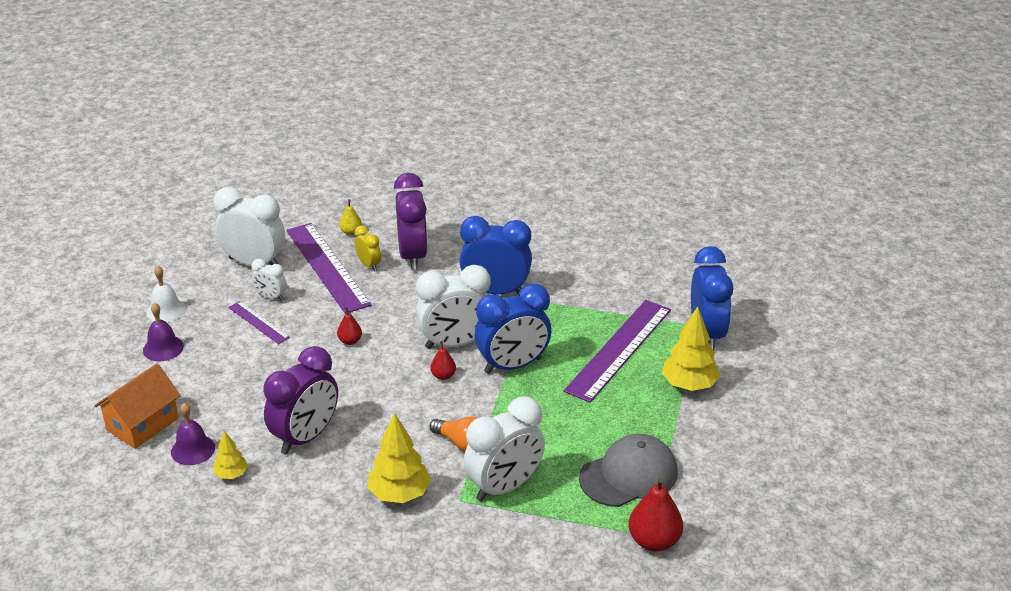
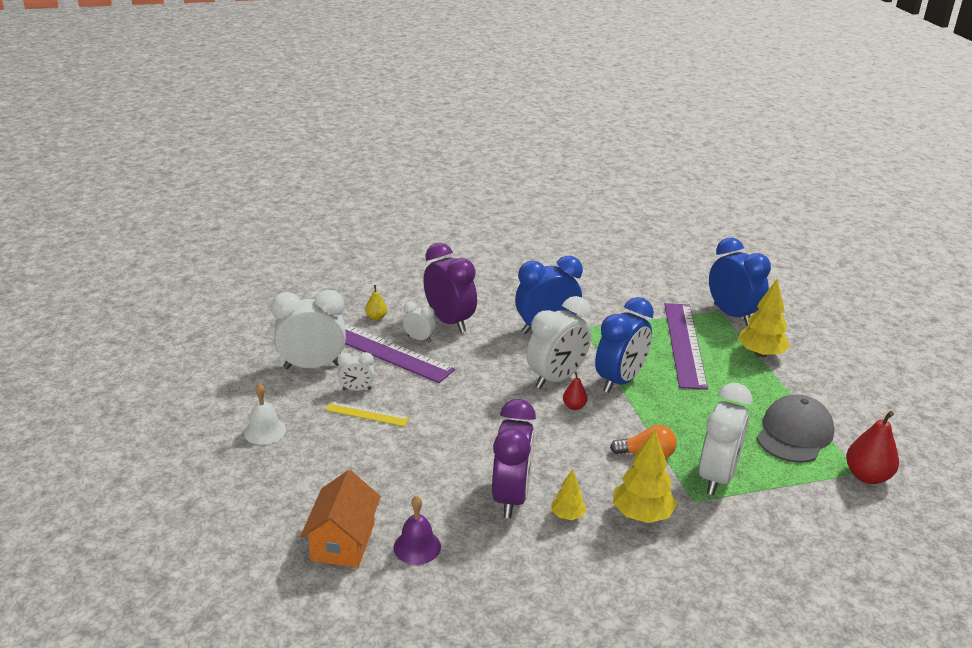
camera: 30 degrees left, 5 degrees down
purple bell [143,303,184,361] -> none
yellow tree [213,431,248,479] -> yellow tree moved to [551,469,587,520]
purple ruler [228,301,290,344] -> yellow ruler [325,401,410,427]
red pear [337,307,362,345] -> none
yellow clock [355,225,381,271] -> white clock [403,302,436,343]

